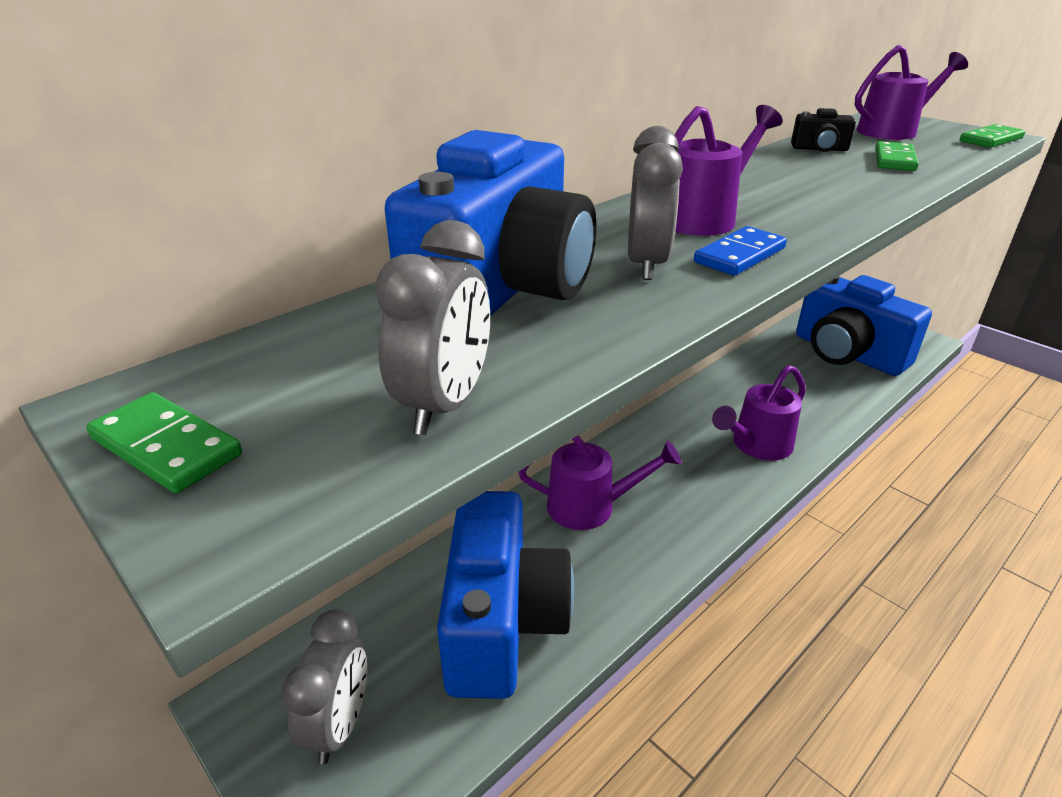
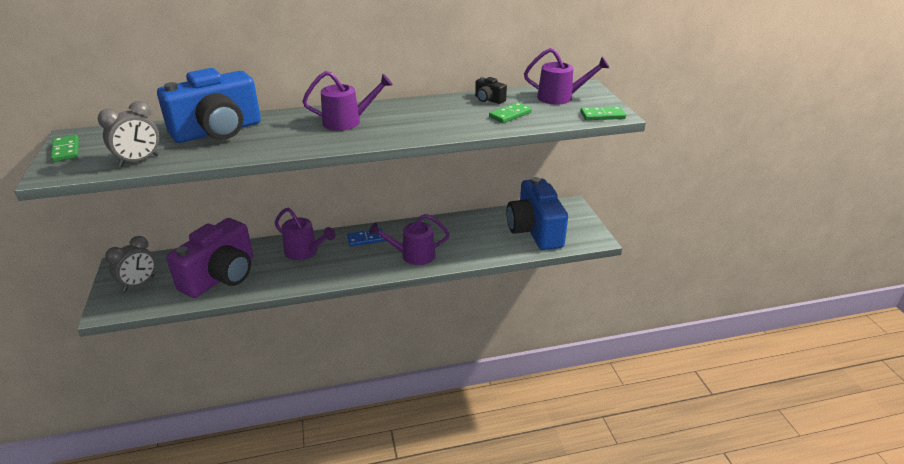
camera: 30 degrees right, 0 degrees up
blue camera [437,491,574,699] -> purple camera [166,218,253,298]
grey clock [628,126,683,280] -> none
blue domino [694,226,787,276] -> blue domino moved to [347,228,385,246]

